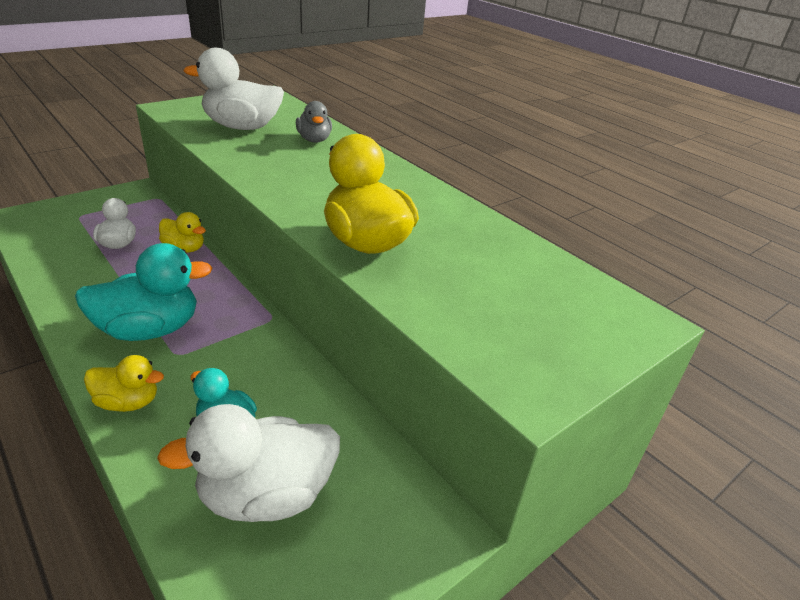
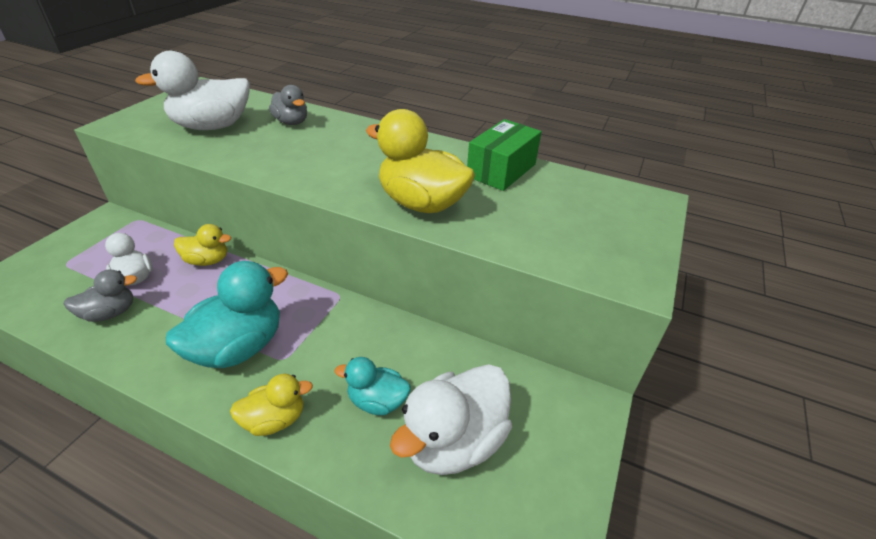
camera: 25 degrees left, 5 degrees up
none -> grey duck [64,270,137,322]
none -> green box [467,119,542,191]

